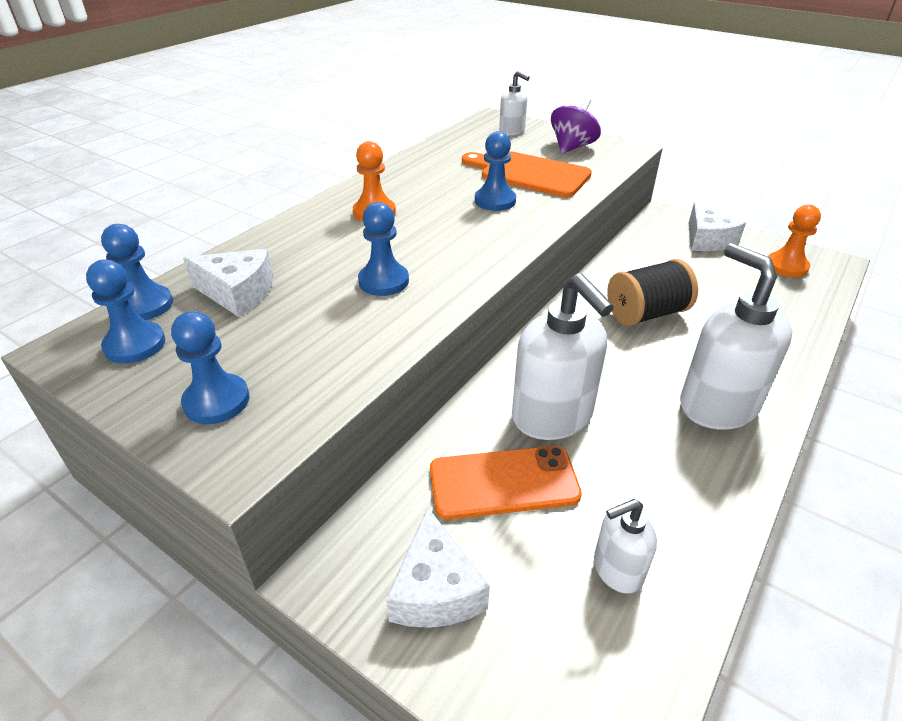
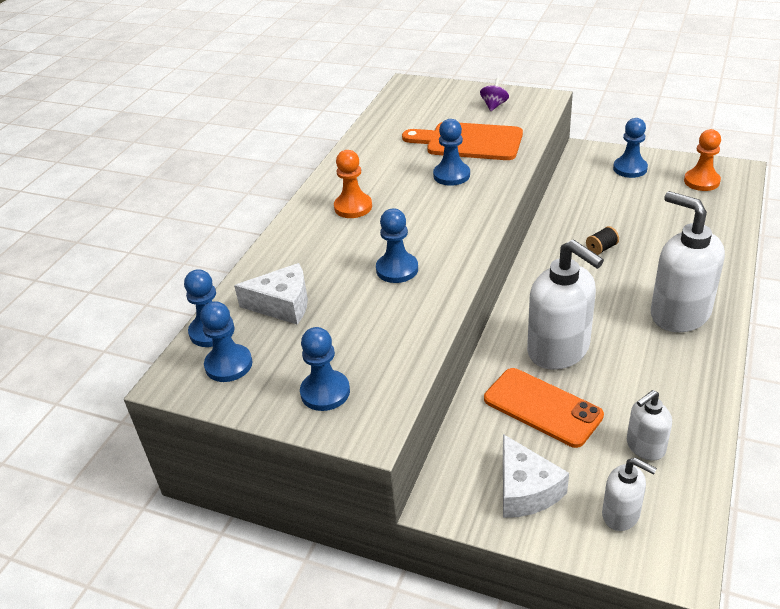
camera: 10 degrees left, 0 degrees up
orange phone [430,446,582,520] -> orange phone turned 60 degrees clockwise [484,368,604,448]
white soap dispenser [499,71,530,135] -> white soap dispenser moved to [602,458,657,531]
purple spinning top [551,97,601,154] -> purple spinning top [480,78,509,111], size x0.60
black spool [607,259,698,326] -> black spool [586,226,619,255], size x0.45
white cheese [689,202,746,251] -> blue pawn [613,118,648,178]

